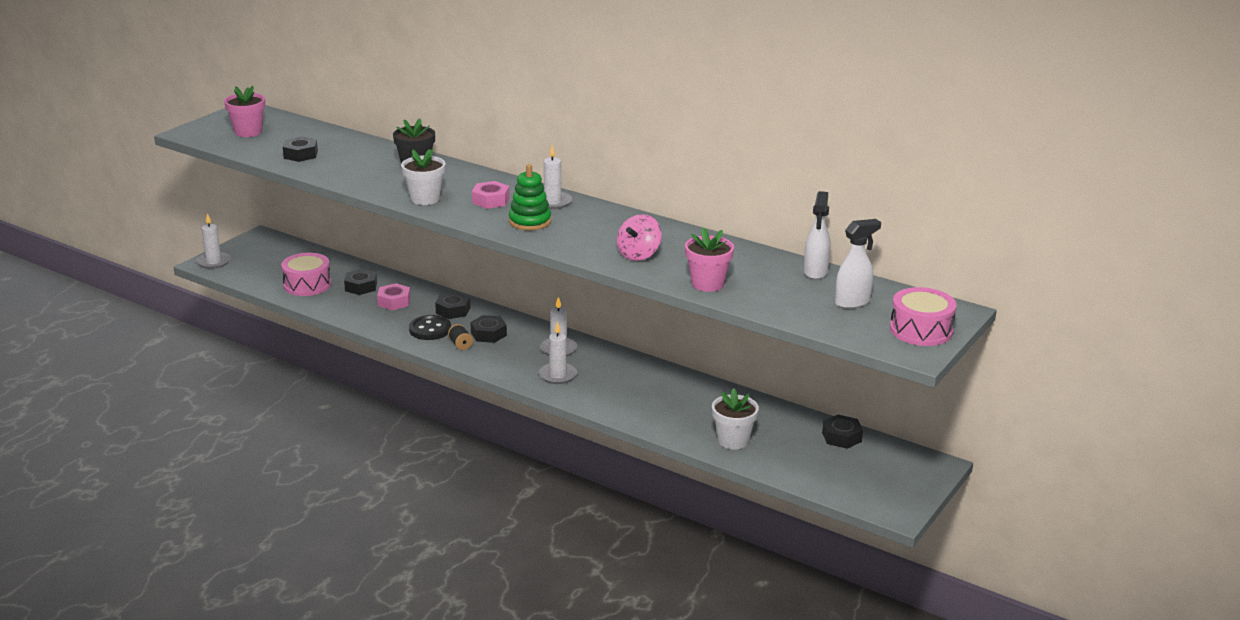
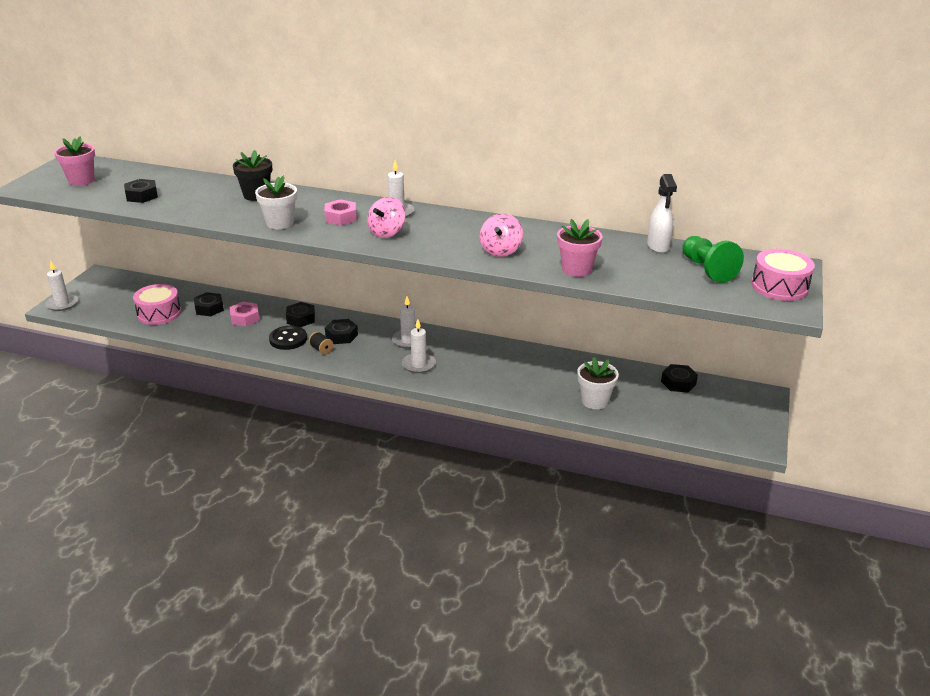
camera: 15 degrees left, 5 degrees up
green stacking toy [509,164,551,231] -> pink spinning top [367,197,406,238]
white spray bottle [835,219,881,309] -> green pawn [682,236,744,283]

